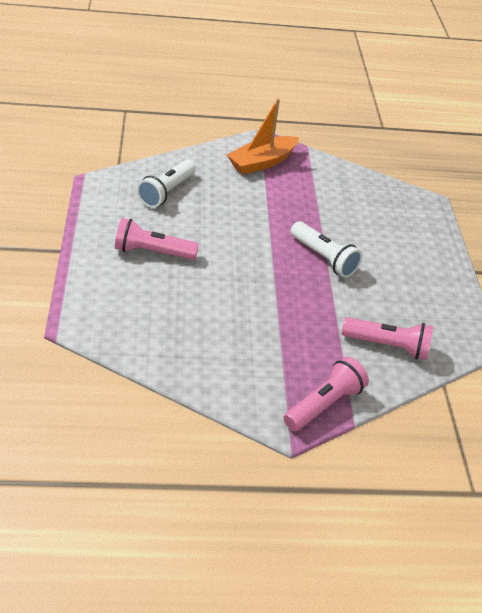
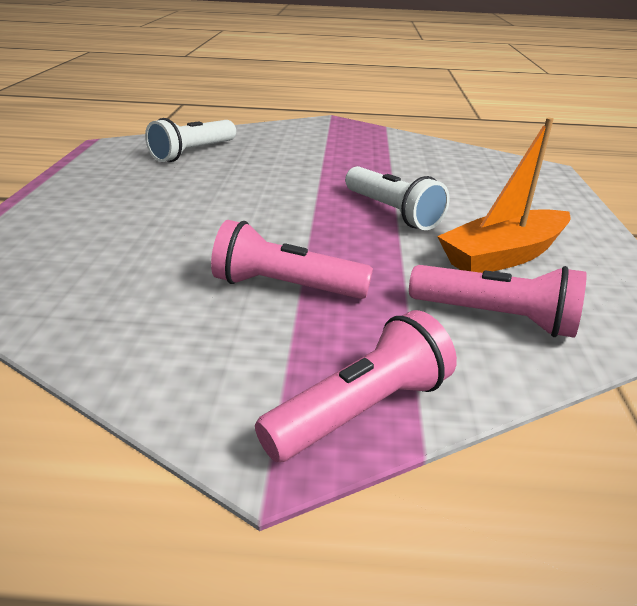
camera: 10 degrees right, 10 degrees down
pink flashlight [115,218,199,260] -> pink flashlight moved to [211,220,373,299]
orange boat [227,98,299,175] -> orange boat moved to [437,118,571,273]

